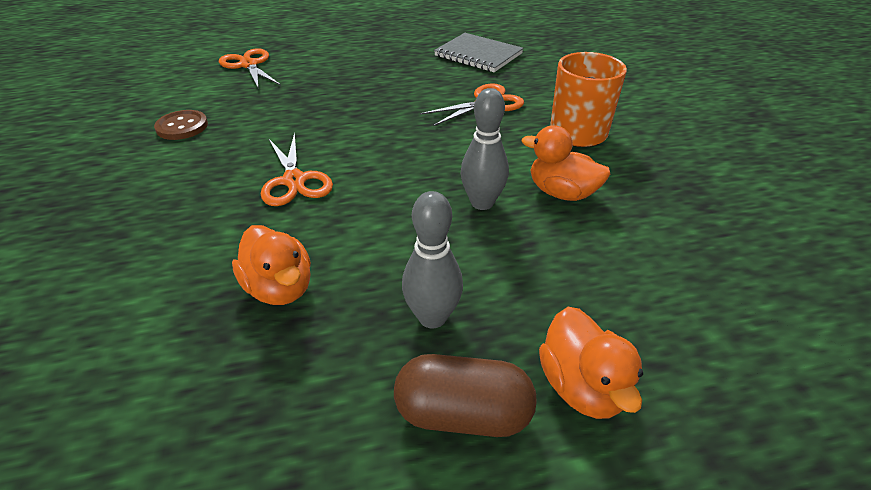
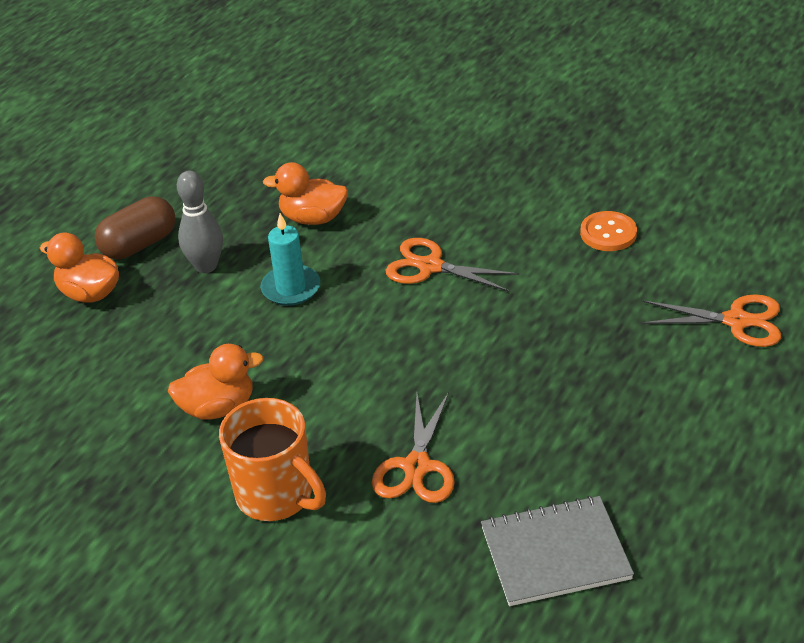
camera: 135 degrees right, 0 degrees up
brown button [154,110,208,140] -> orange button [580,211,637,251]
grey bowling pin [461,88,509,210] -> none
none -> turquoise candle [260,213,320,306]

